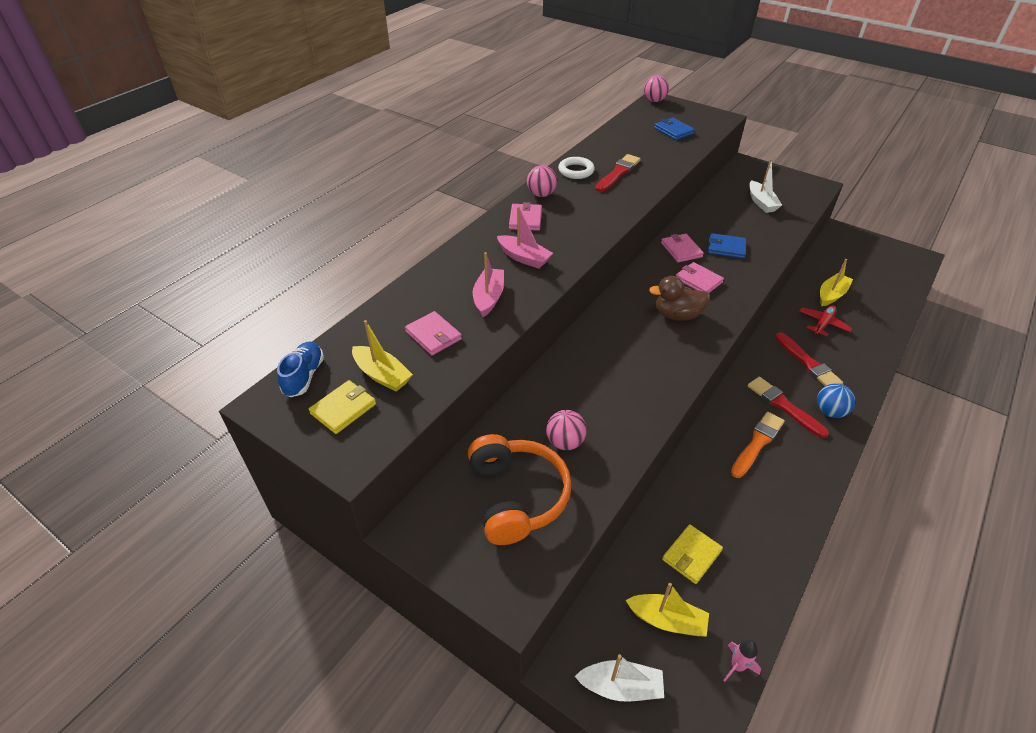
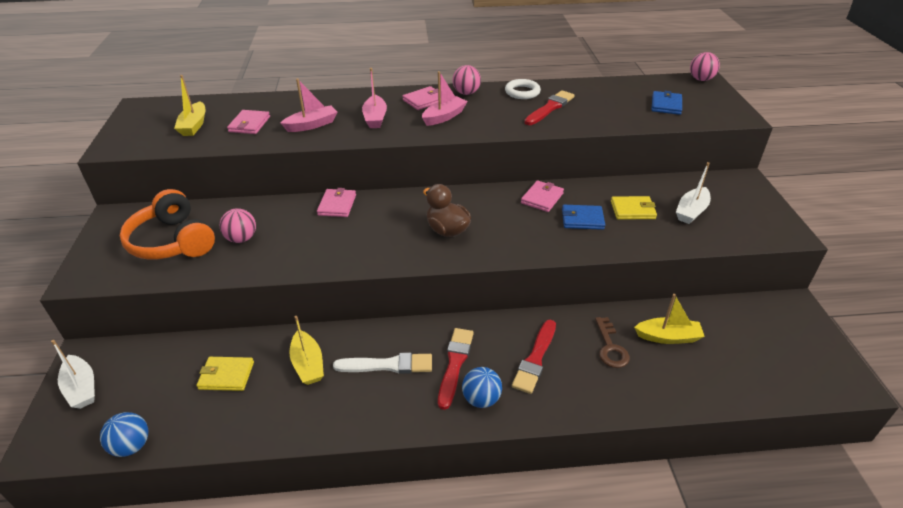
camera: 50 degrees right, 5 degrees down
blue shoe [277,342,324,397] -> none
yellow wallet [309,380,376,434] -> yellow wallet moved to [611,196,657,219]
orange headphones [468,434,572,545] -> orange headphones turned 105 degrees clockwise [120,189,215,260]
red brush [595,154,641,192] -> red brush turned 45 degrees counterclockwise [524,90,575,125]
yellow boat [625,583,709,637] -> yellow boat moved to [289,316,324,385]
pink wallet [676,262,724,293] -> pink wallet moved to [317,188,356,217]
blue wallet [708,233,746,258] -> blue wallet turned 60 degrees counterclockwise [562,205,605,230]
pink rocket [723,640,761,682] -> blue ball [100,412,148,457]
orange brush [731,412,785,478] -> white brush [333,353,432,374]
red plane [799,305,852,336] -> brown key [595,317,630,368]
none -> pink boat [422,71,468,126]

